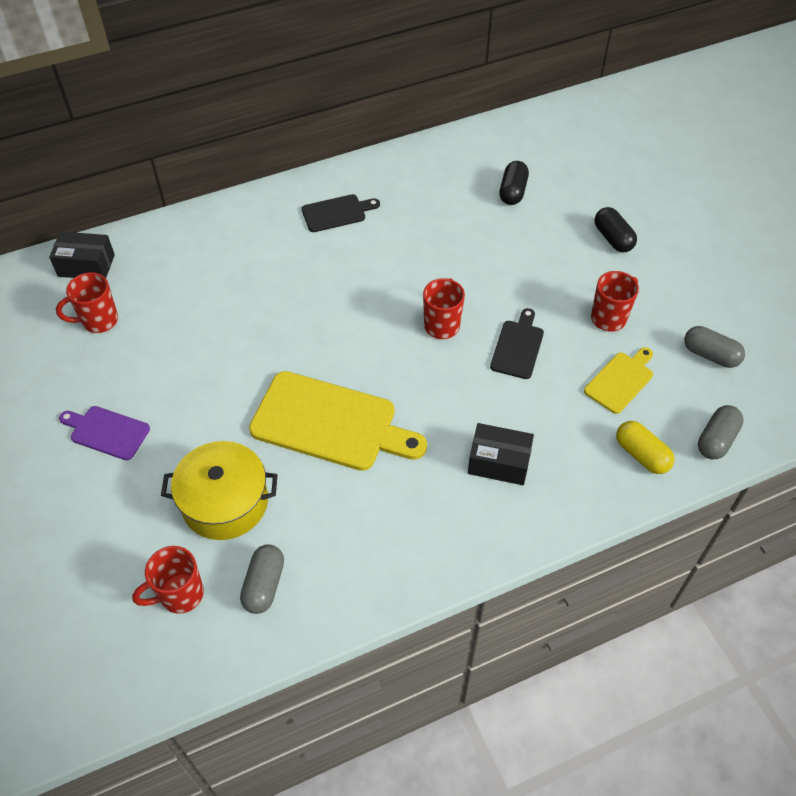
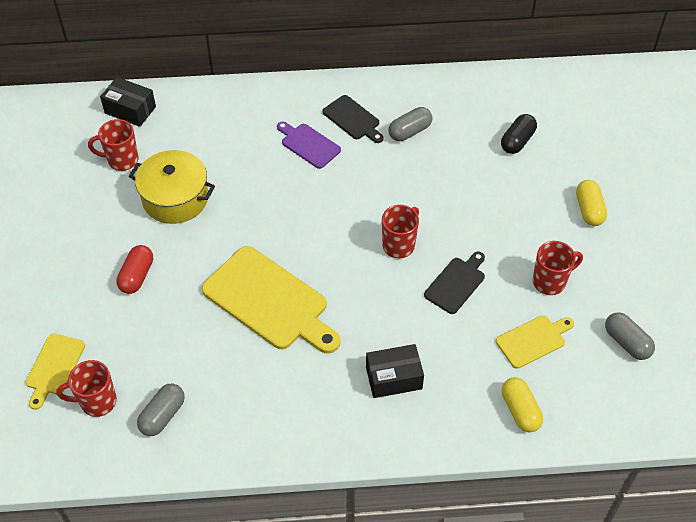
camera: 20 degrees right, 0 degrees up
purple cutting board [59,406,150,460] -> purple cutting board moved to [277,121,341,169]
yellow pot [161,441,278,540] -> yellow pot moved to [129,150,215,224]
black cutting board [302,194,380,232] -> black cutting board turned 45 degrees clockwise [323,95,384,143]
black box [468,423,534,485] -> black box turned 45 degrees counterclockwise [366,344,424,398]
black capsule [594,207,637,252] -> yellow capsule [576,180,607,226]
grey capsule [698,405,744,459] -> grey capsule moved to [388,107,432,141]
none -> yellow cutting board [26,334,85,410]
none -> red capsule [116,245,153,294]

